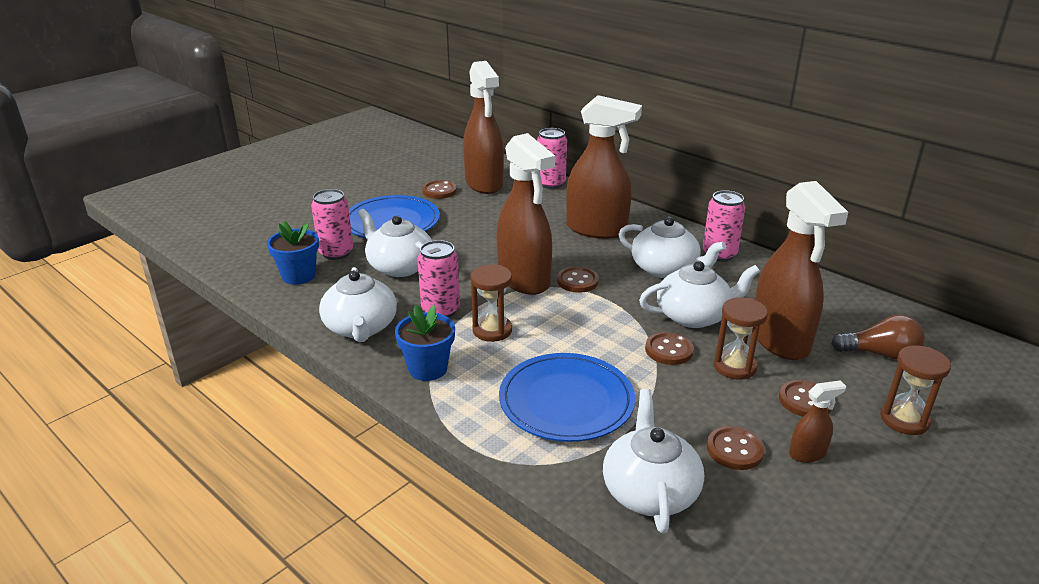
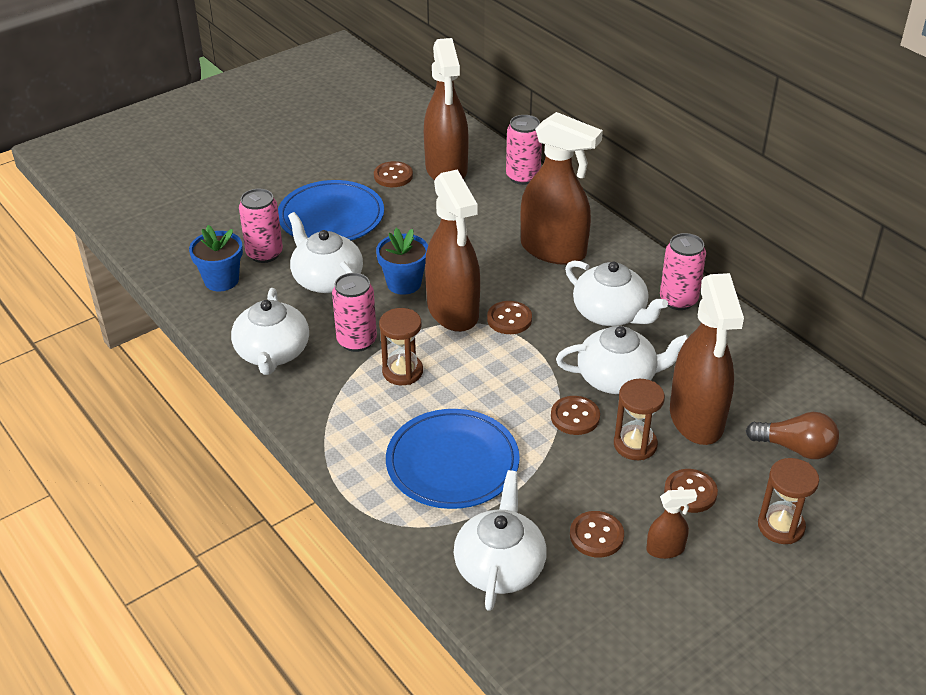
camera: 10 degrees right, 10 degrees up
blue flower pot [395,305,455,381] -> blue flower pot moved to [376,228,428,295]

